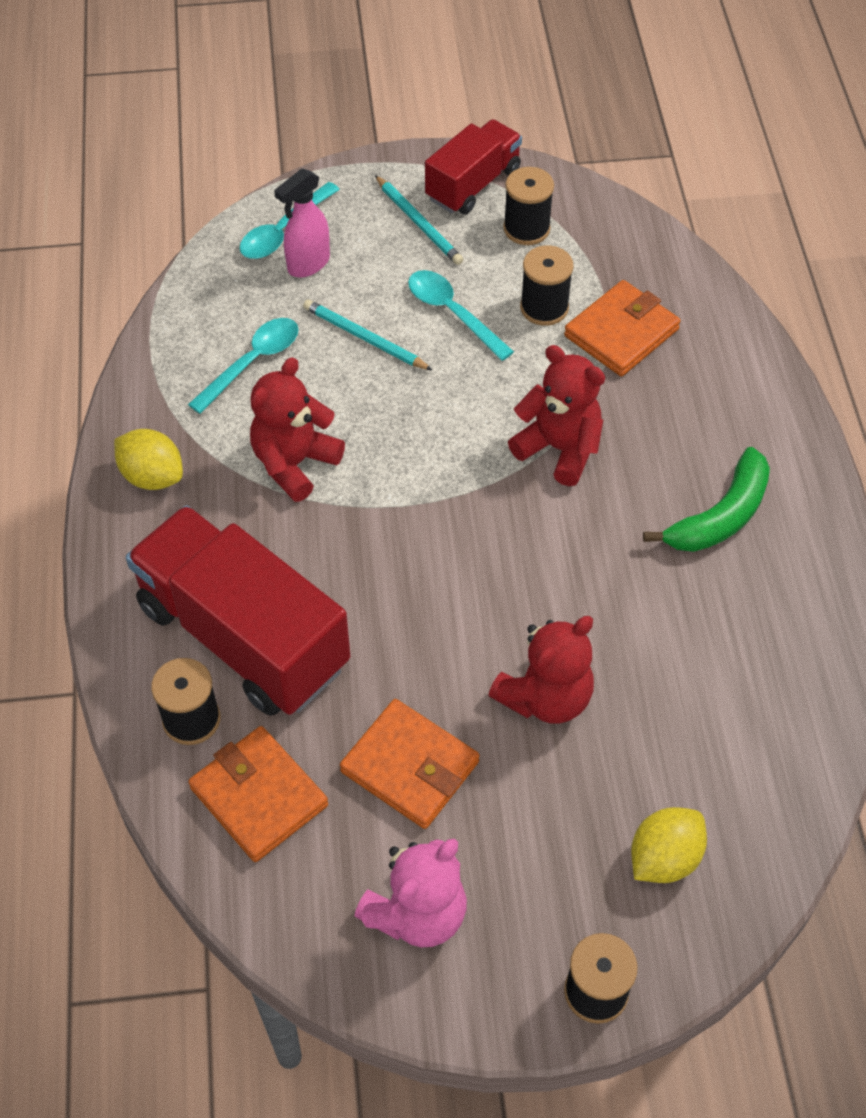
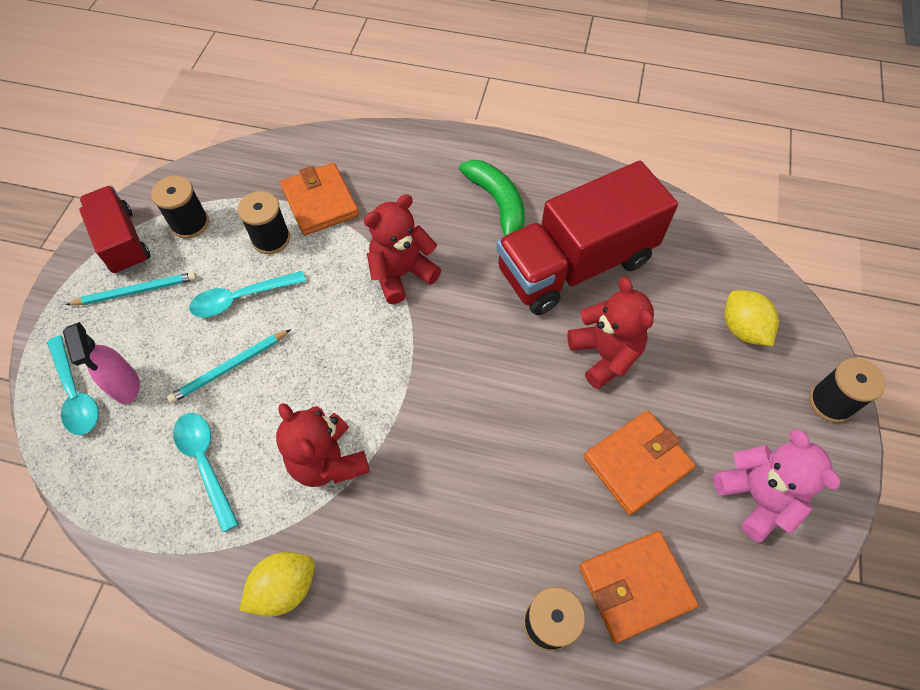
camera: 70 degrees left, 5 degrees up
red truck [126,505,351,716] -> red truck moved to [496,161,678,315]

